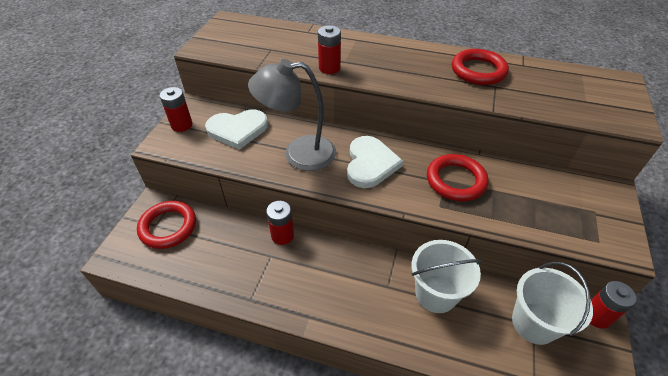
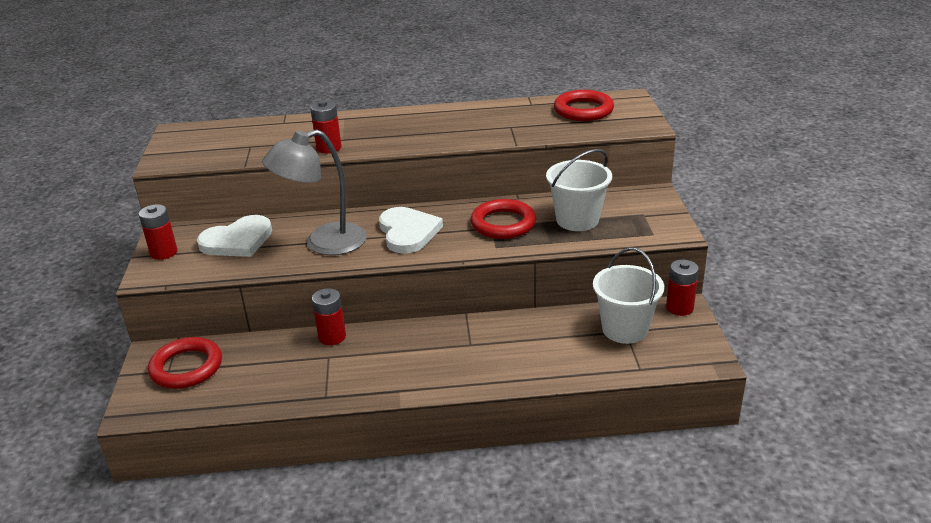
camera: 20 degrees left, 15 degrees down
white bucket [411,240,482,313] -> white bucket moved to [546,149,612,231]
red ring [452,49,509,85] -> red ring moved to [554,90,614,121]

